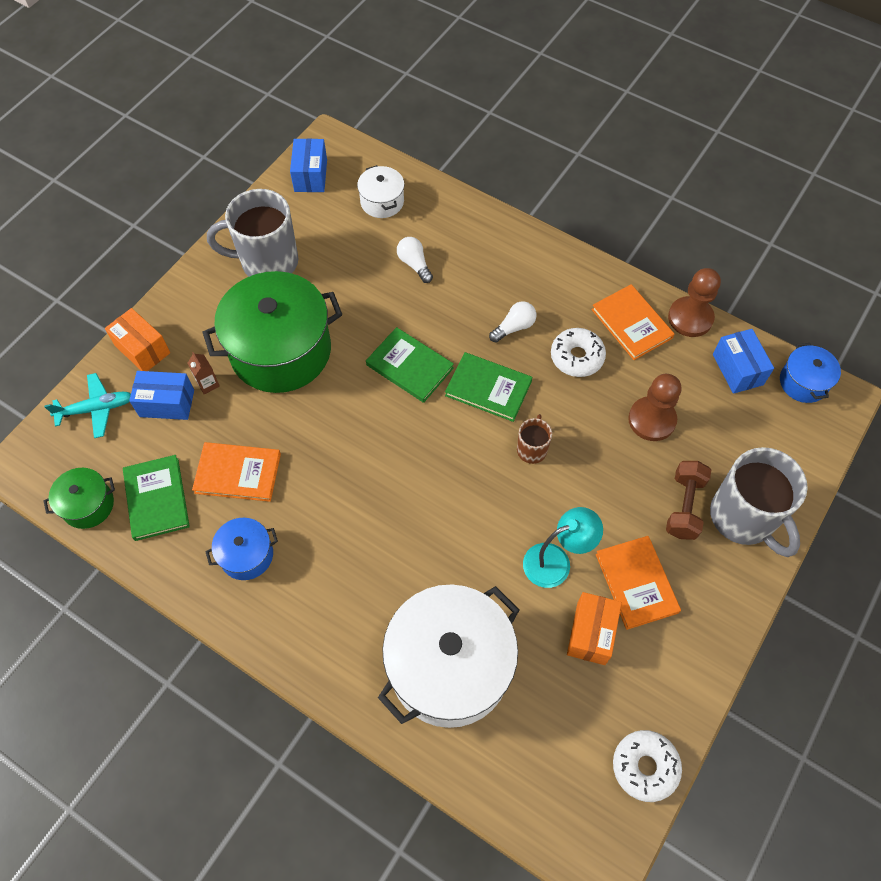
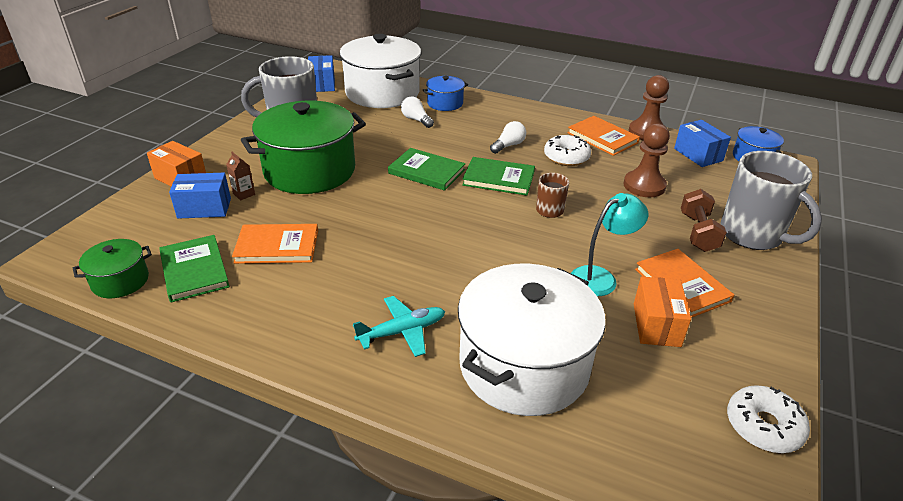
camera: 10 degrees left, 25 degrees down
turquoise plane [44,373,131,438] -> turquoise plane moved to [353,296,445,357]
blue pot [206,518,278,580] -> blue pot moved to [422,76,468,111]
white pot [357,165,404,218] -> white pot [340,34,421,108], size x2.11

